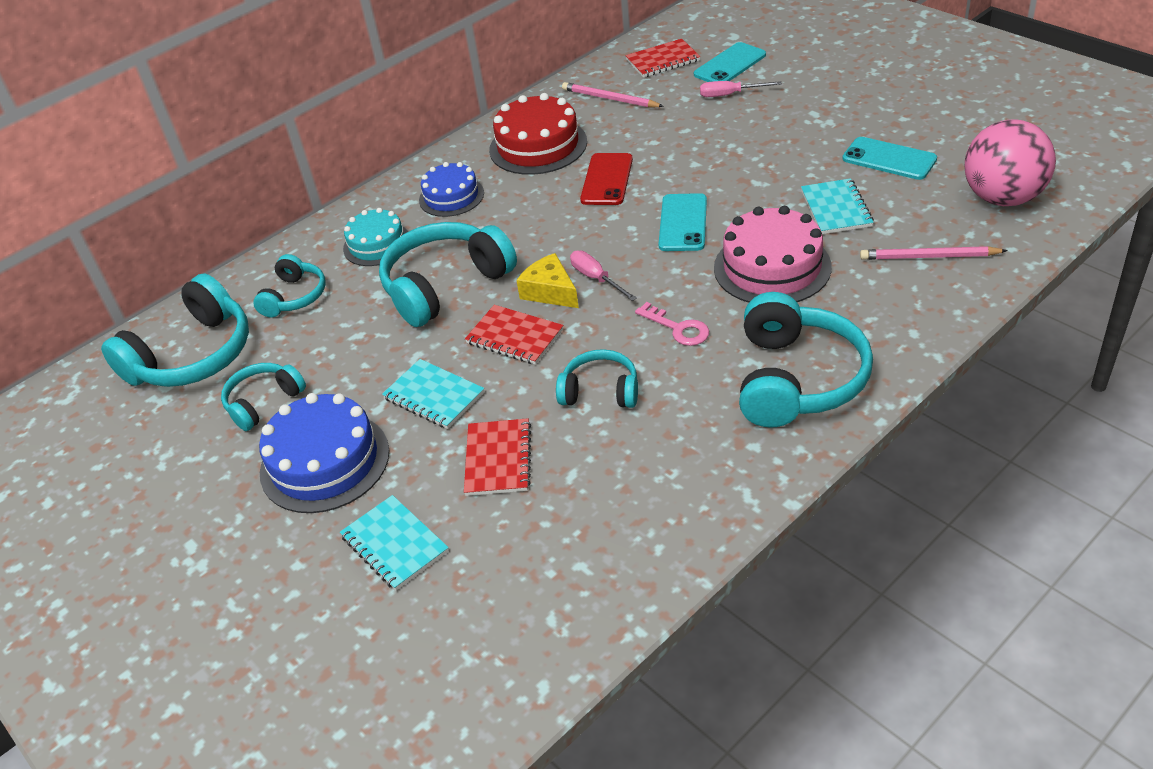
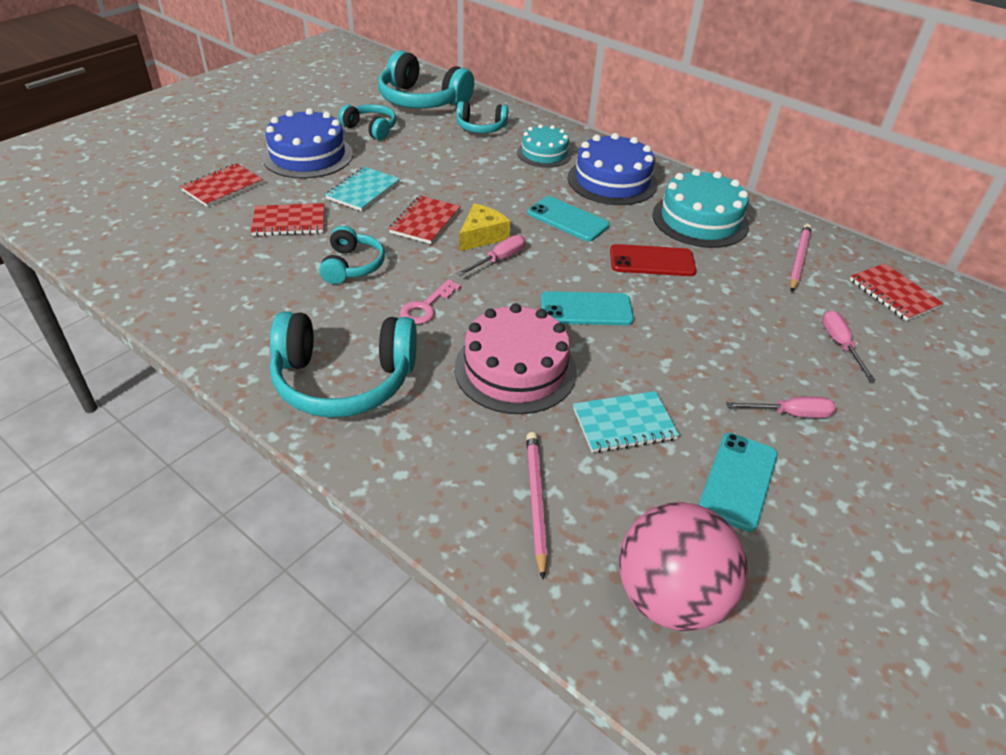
camera: 75 degrees right, 0 degrees up
turquoise notebook [340,495,449,590] -> red notebook [181,163,263,207]
turquoise headphones [379,222,517,327] -> none
blue cake [419,162,484,217] -> blue cake [568,133,658,205], size x1.56
red cake [489,93,587,175] -> turquoise cake [652,169,749,248]
turquoise phone [694,42,766,82] -> turquoise phone moved to [527,196,610,242]
none -> pink screwdriver [726,396,836,418]

